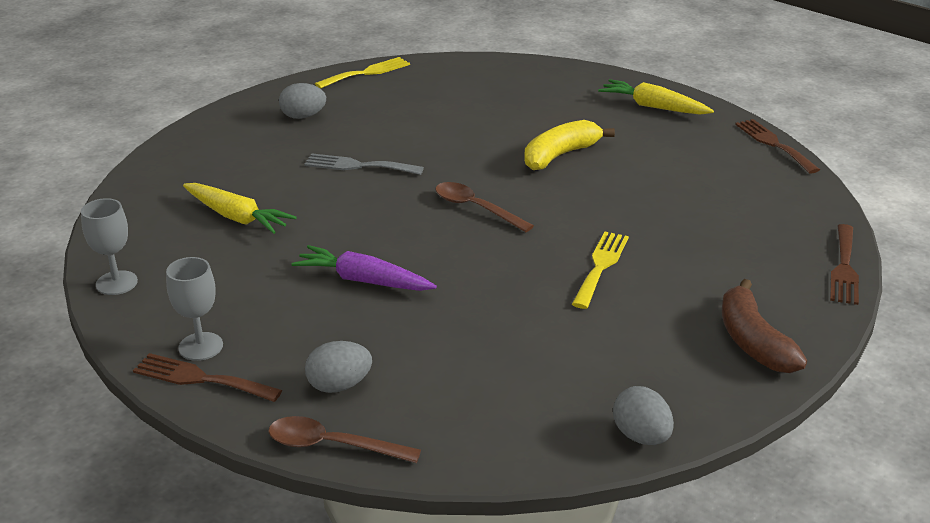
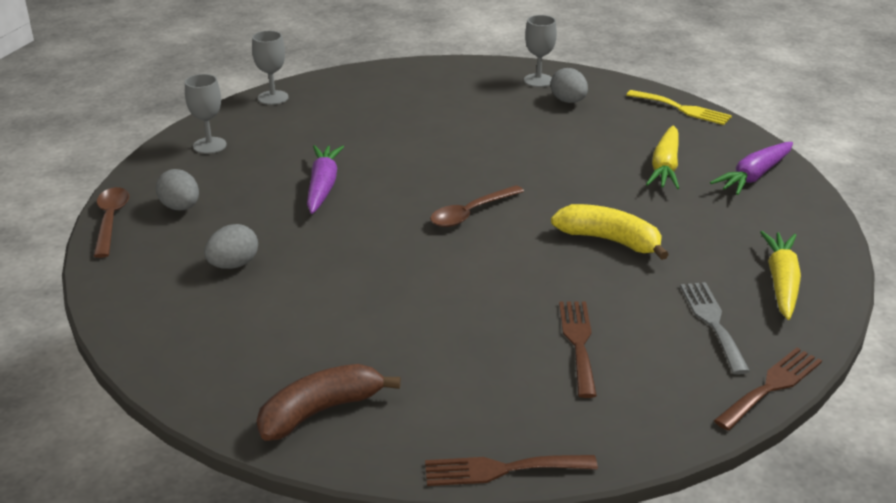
camera: 70 degrees right, 0 degrees up
brown fork [133,353,282,402] -> brown fork moved to [559,301,597,398]
yellow carrot [183,183,297,234] -> yellow carrot moved to [646,125,679,189]
grey fork [304,153,424,175] -> grey fork moved to [680,282,750,375]
brown spoon [435,182,534,232] -> brown spoon turned 150 degrees counterclockwise [430,185,524,227]
yellow fork [572,232,629,309] -> none
grey egg [613,386,674,445] -> grey egg moved to [204,224,258,269]
none -> grey goblet [524,15,557,87]
none -> purple carrot [710,142,793,195]

